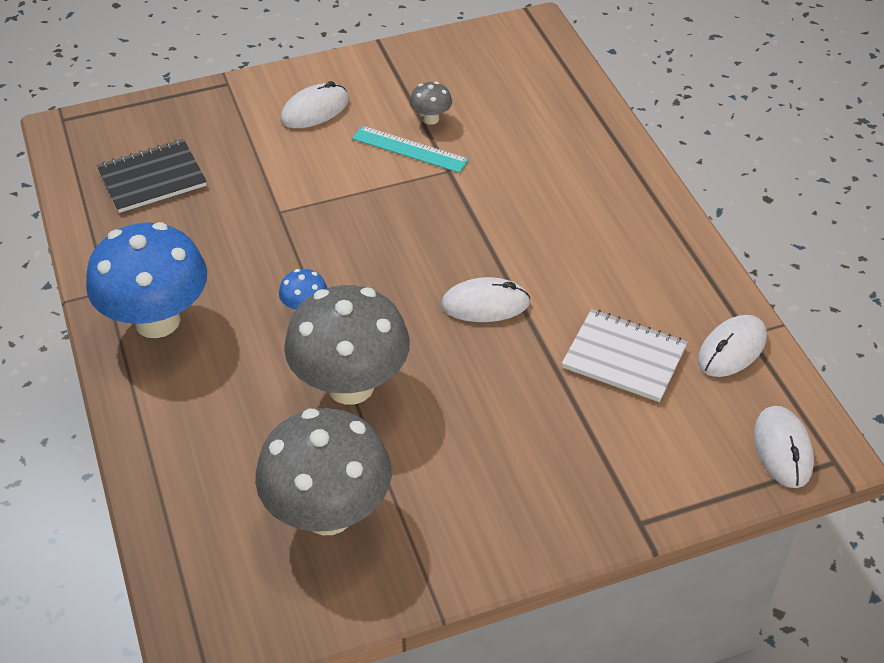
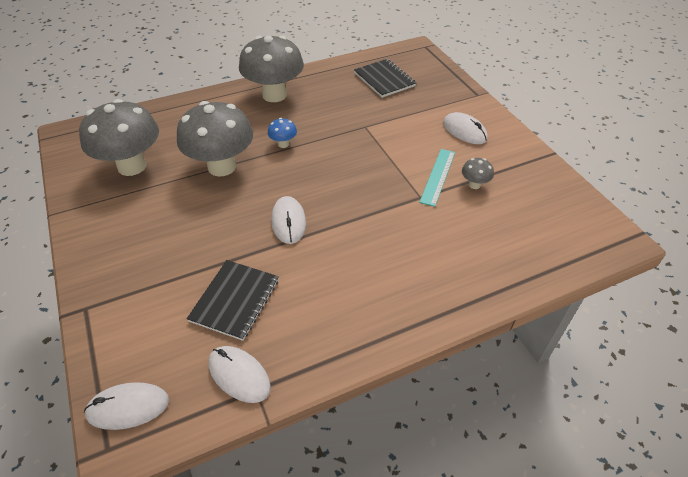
camera: 85 degrees right, 0 degrees up
blue mushroom [86,222,207,338] -> grey mushroom [239,36,304,102]
white notebook [562,309,688,402] -> black notebook [187,260,279,341]

